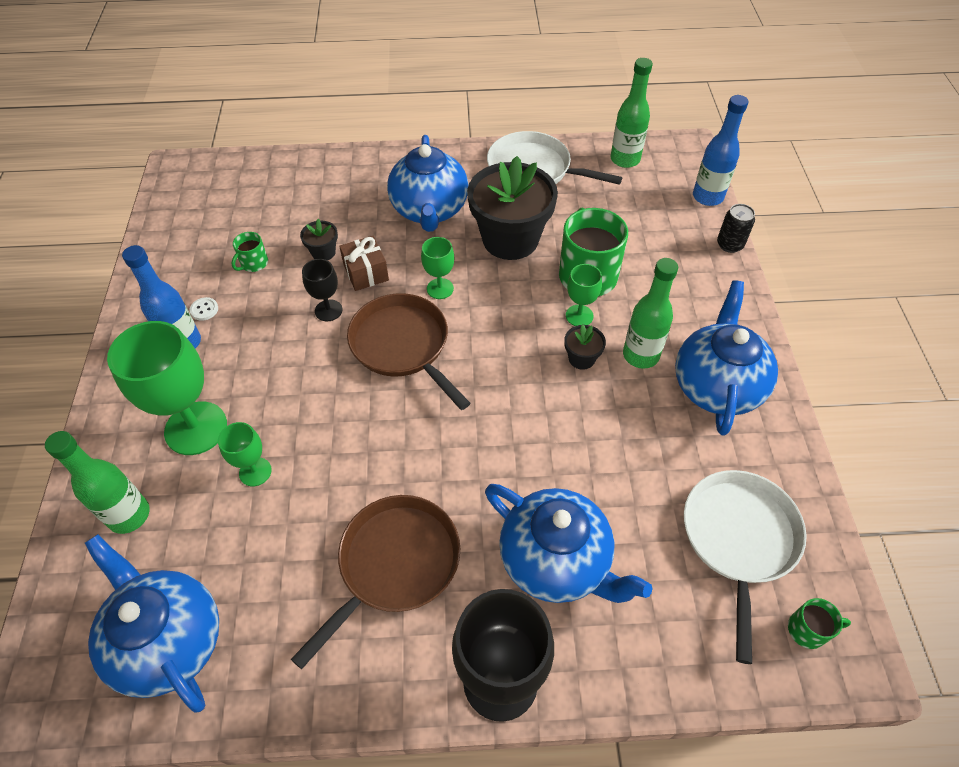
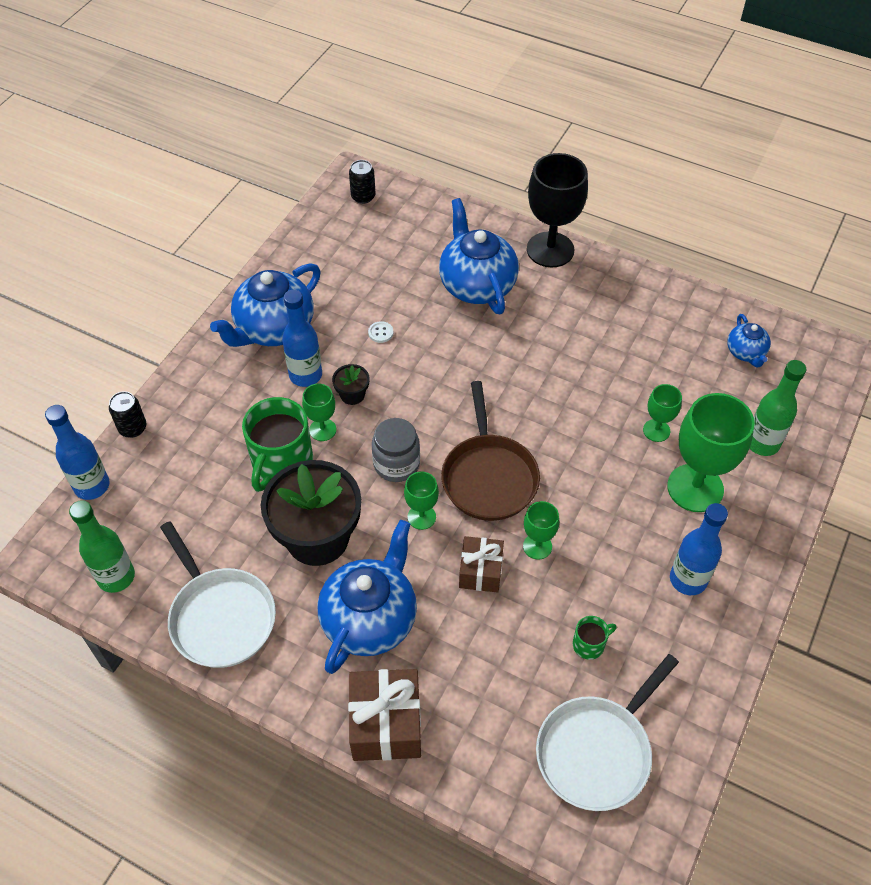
camera: 150 degrees left, 0 degrees up
blue teapot [85,534,219,713] -> blue teapot [727,314,771,367], size x0.51
white button [190,297,218,321] -> white button moved to [368,321,393,343]
brown pan [291,495,460,669] -> none
black flower pot [300,219,338,261] -> none
black goblet [302,259,342,321] -> green goblet [523,501,559,560]
green bottle [623,258,678,369] -> blue bottle [282,290,322,387]
white pan [684,470,807,664] -> white pan moved to [536,654,679,811]
green mug [788,598,851,649] -> black can [349,160,375,204]
none -> brown gift [348,669,421,761]
none -> grey jar [372,418,420,482]

